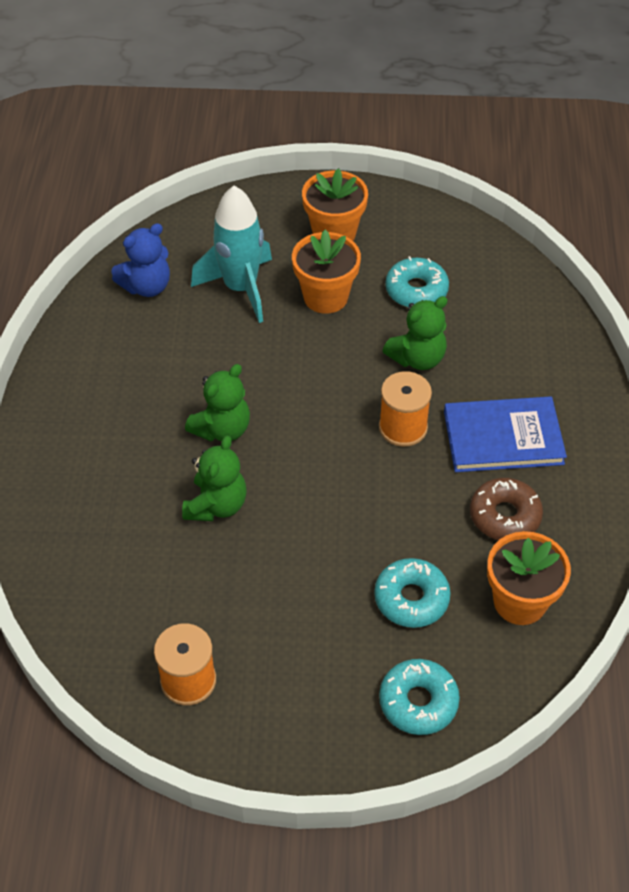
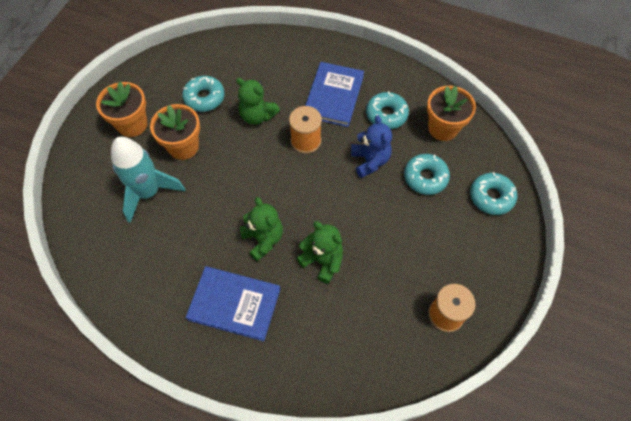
camera: 70 degrees left, 10 degrees up
blue teddy bear [111,223,170,297] -> blue teddy bear moved to [351,115,392,178]
green teddy bear [382,296,448,370] -> green teddy bear turned 135 degrees clockwise [236,78,280,125]
brown donut [470,478,543,540] -> turquoise donut [366,91,409,129]
none -> blue book [186,266,280,341]

